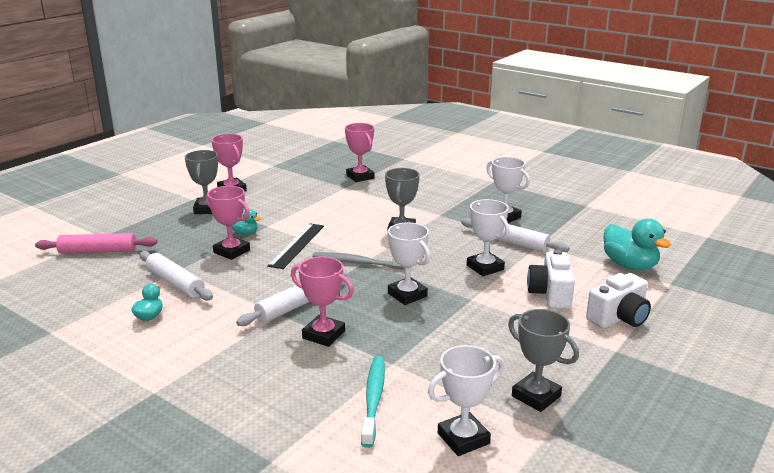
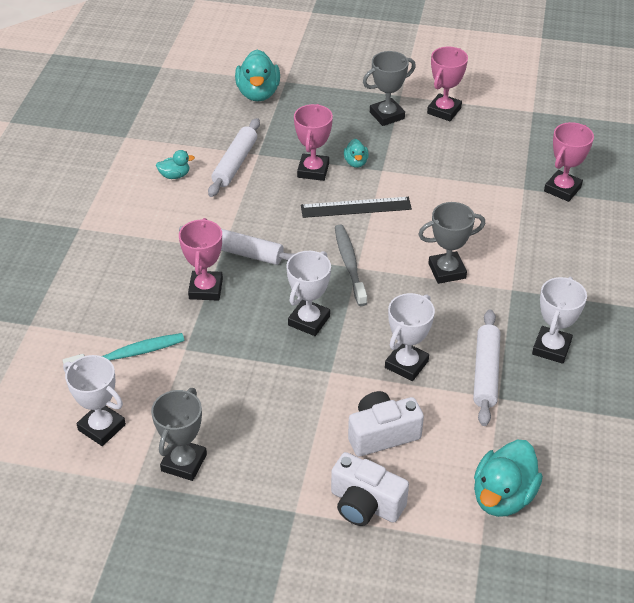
camera: 65 degrees right, 20 degrees up
pink rolling pin [35,233,157,254] -> turquoise duck [235,49,280,101]

